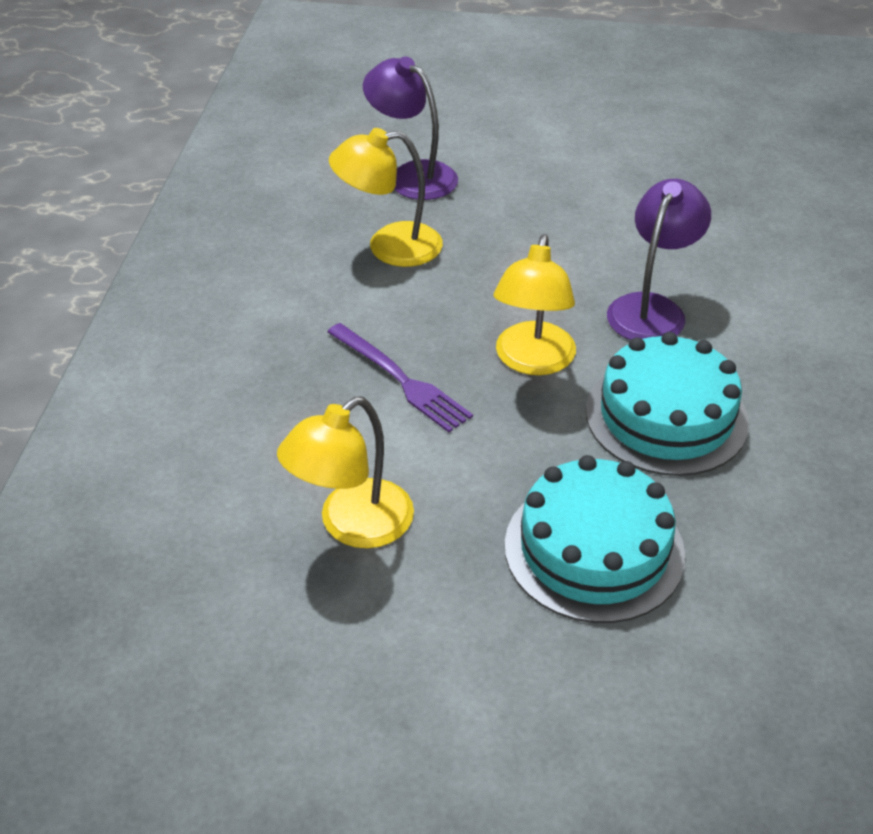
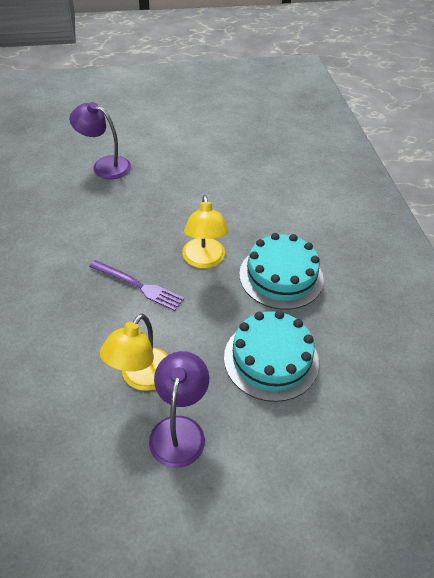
camera: 20 degrees left, 5 degrees up
yellow lamp [329,128,443,267] -> none
purple lamp [607,179,711,340] -> purple lamp moved to [149,351,209,468]

